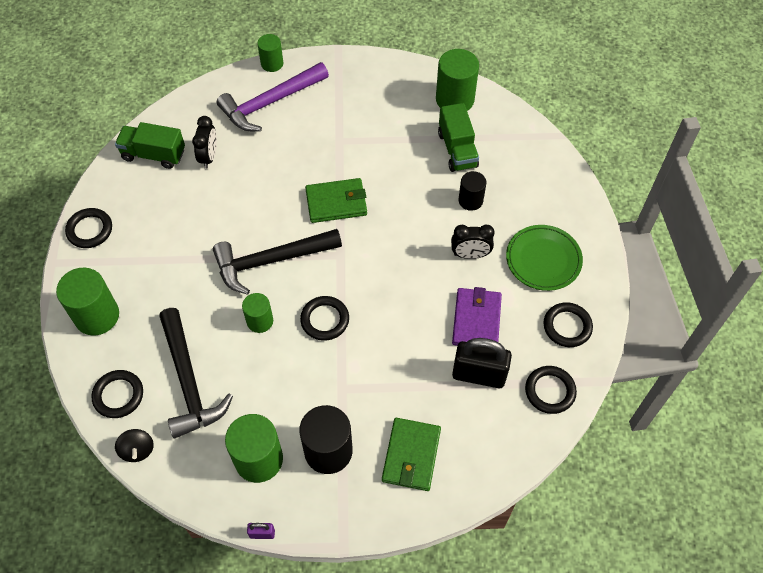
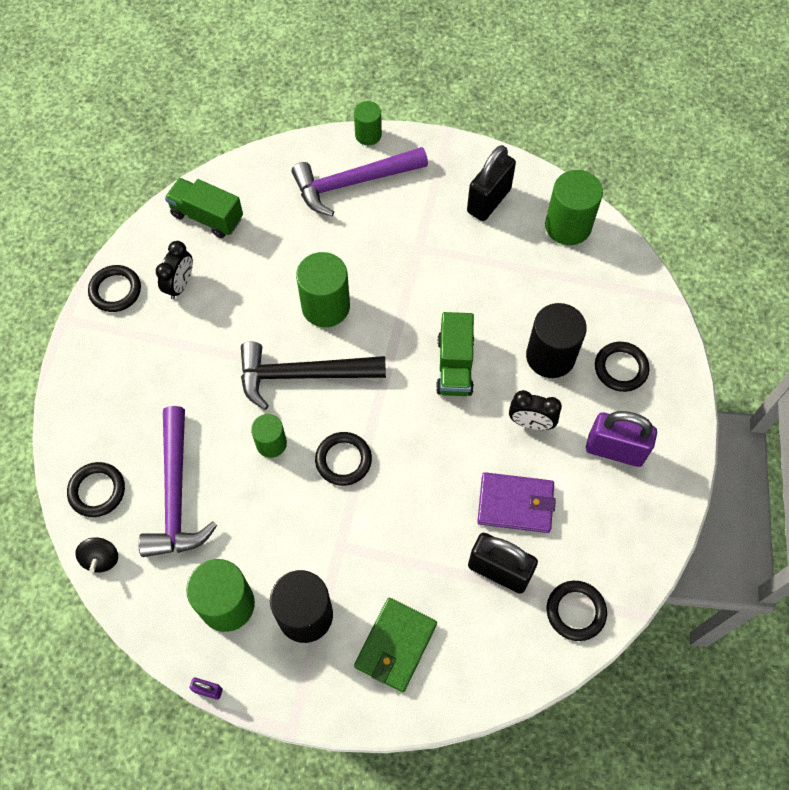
camera: 15 degrees right, 5 degrees up
green cylinder [56,268,119,336] -> green cylinder moved to [296,252,350,327]
black hammer [159,308,233,439] -> purple hammer [138,406,217,557]
black clock [192,116,217,169] -> black clock moved to [156,241,193,299]
green wallet [305,178,367,223] -> none
green truck [438,103,479,172] -> green truck moved to [436,312,474,396]
purple wallet [452,287,502,346] -> purple wallet turned 75 degrees clockwise [477,472,556,533]
black cylinder [459,171,486,211] -> black cylinder [526,303,587,378], size x1.68
green plate [506,225,583,291] -> purple padlock [586,411,657,467]
black ring [544,302,593,347] -> black ring moved to [595,342,650,392]
none -> black padlock [467,145,516,221]

